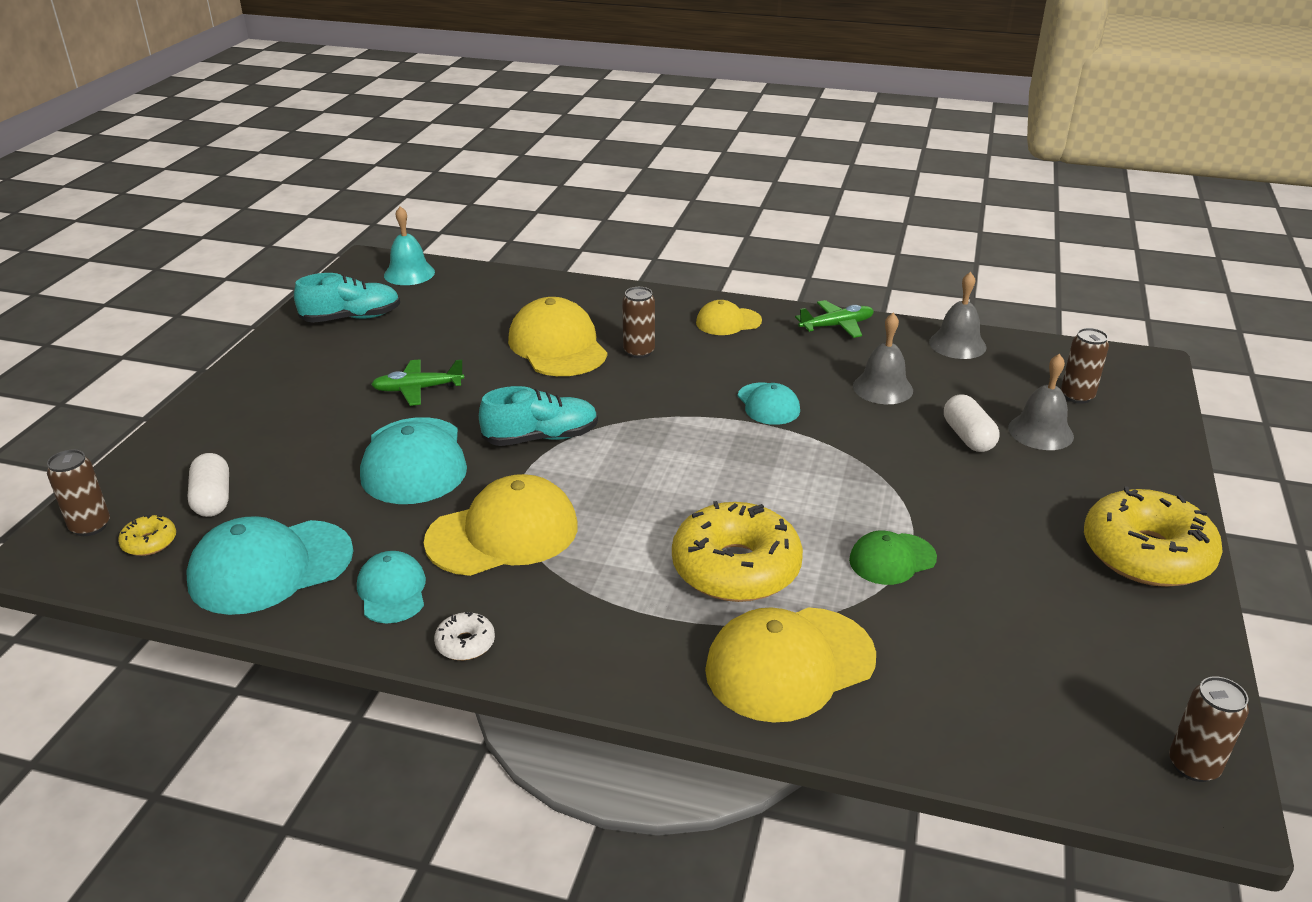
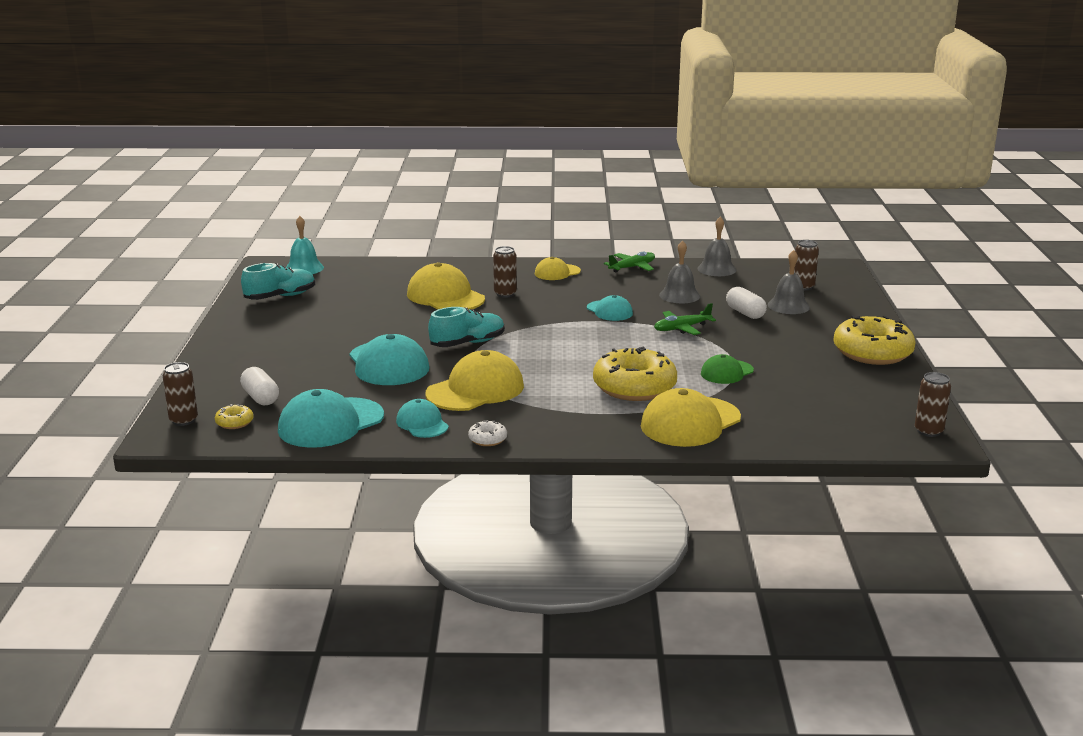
camera: 15 degrees left, 10 degrees down
green plane [371,359,464,406] -> green plane moved to [654,303,716,335]

